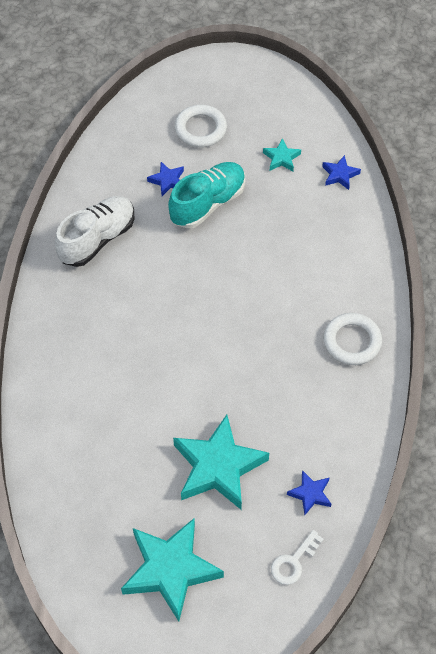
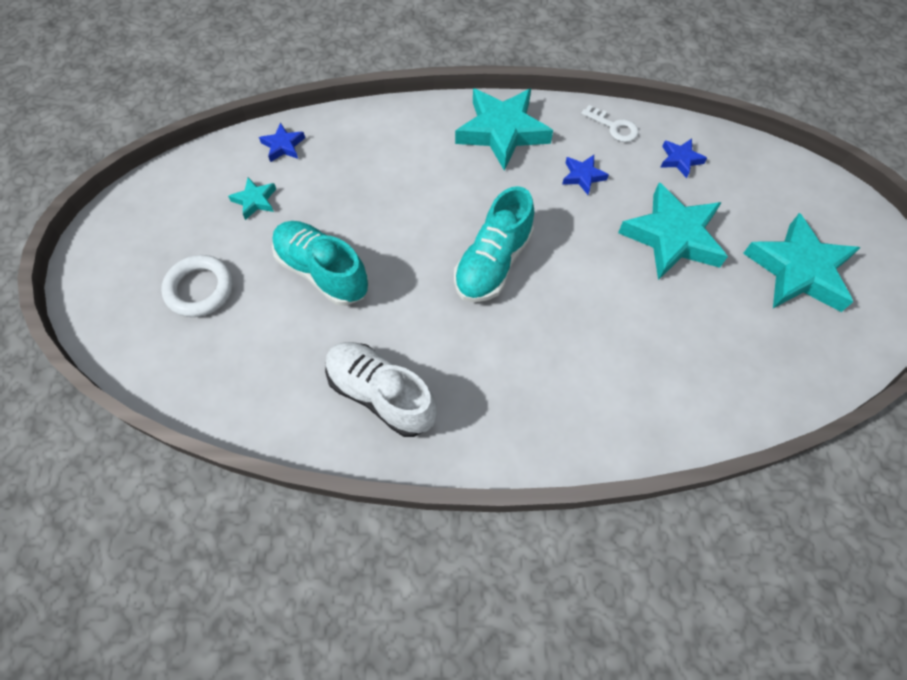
camera: 95 degrees left, 5 degrees up
blue star [147,162,184,196] -> blue star moved to [562,155,609,195]
white key [271,530,324,585] -> white key moved to [581,105,639,142]
white ring [323,313,382,365] -> turquoise star [455,88,553,171]
none -> turquoise shoe [454,186,534,302]

